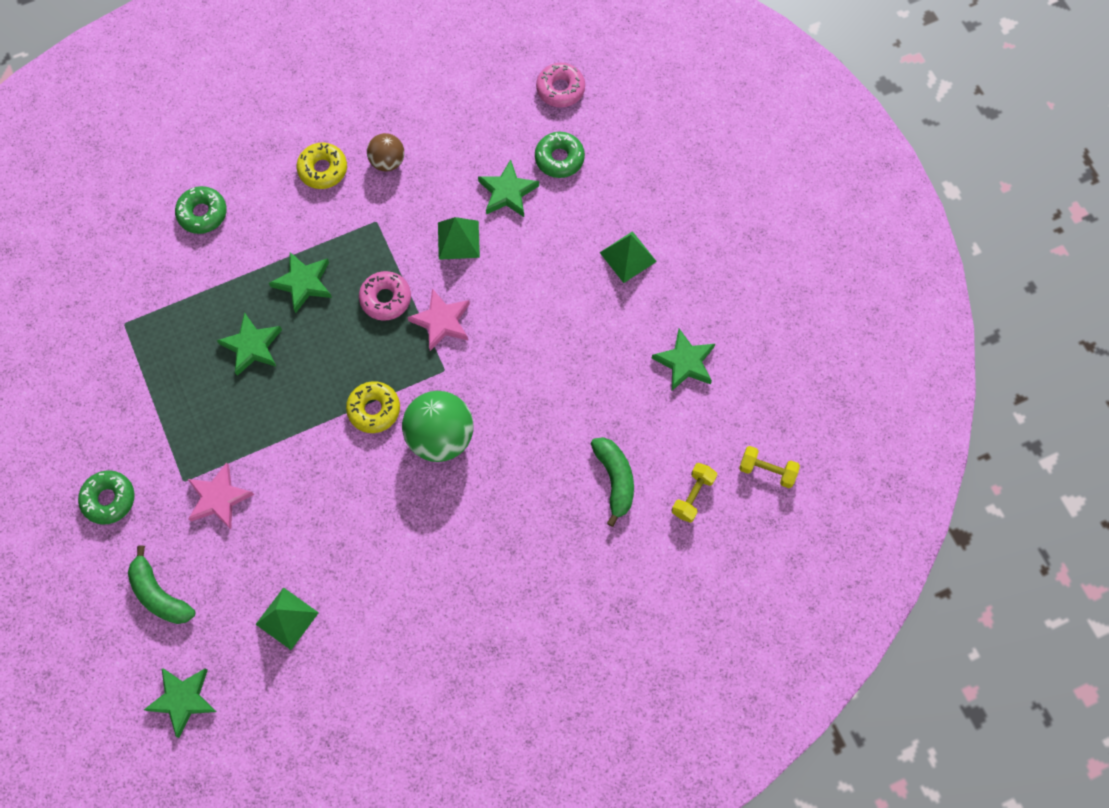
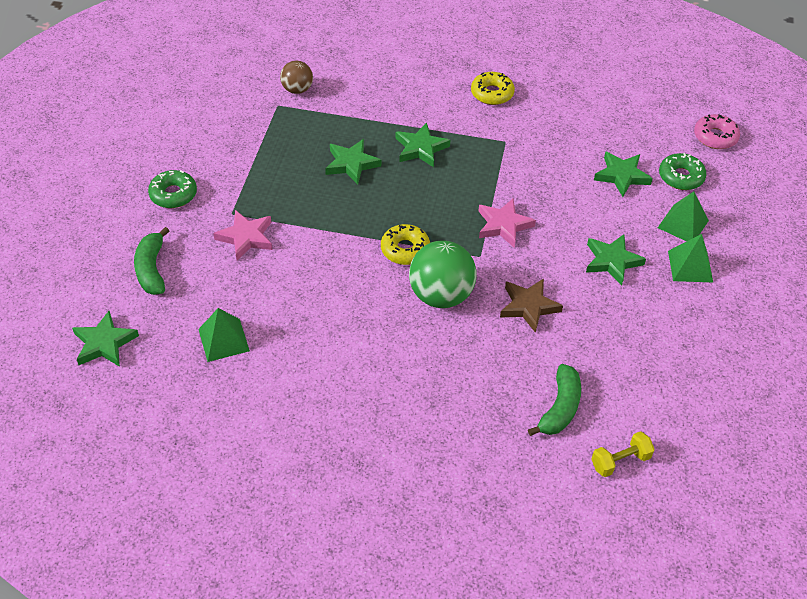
camera: 35 degrees right, 20 degrees down
green donut [175,186,227,234] -> none
pink donut [359,271,411,321] -> none
brown ball [367,133,404,172] -> brown ball moved to [280,61,313,94]
green pyramid [438,217,480,260] -> green pyramid moved to [658,191,709,241]
green star [652,329,715,391] -> green star moved to [586,234,646,286]
yellow dumbbell [739,446,800,488] -> none
none -> brown star [500,278,563,333]

